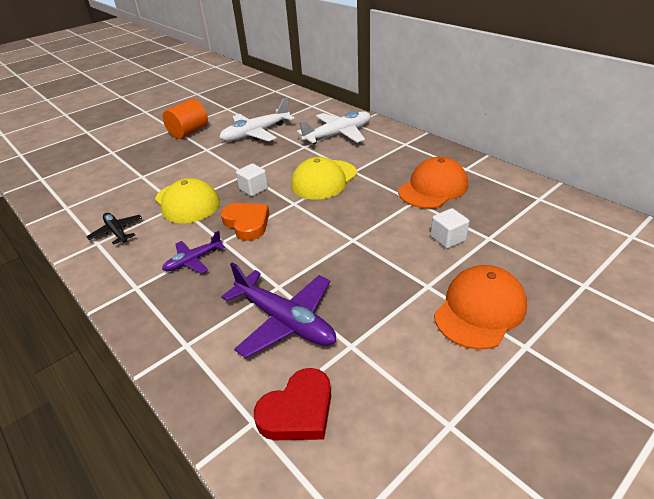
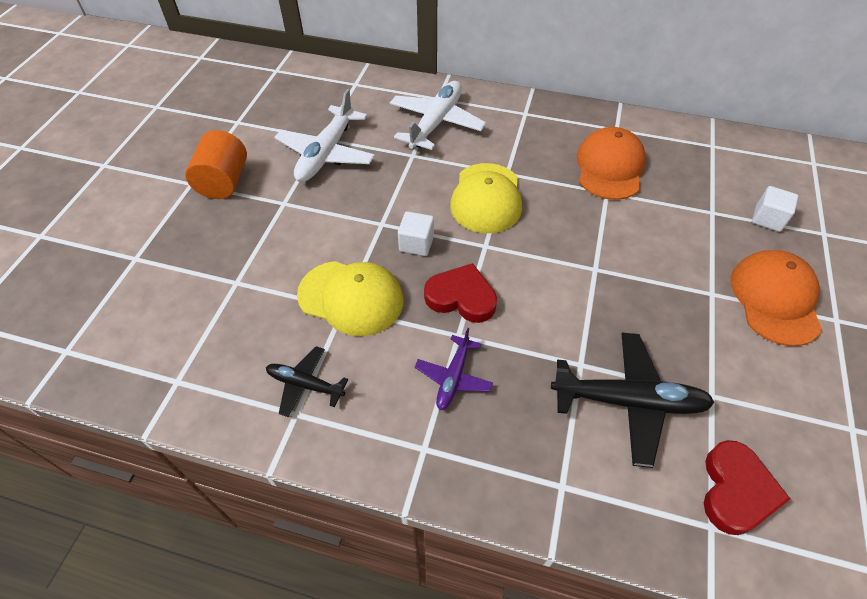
camera: 35 degrees left, 15 degrees up
orange heart [221,203,269,241] -> red heart [424,263,497,323]
purple plane [221,262,336,358] -> black plane [551,332,715,468]
white cube [431,208,469,249] -> white cube moved to [752,186,799,232]

